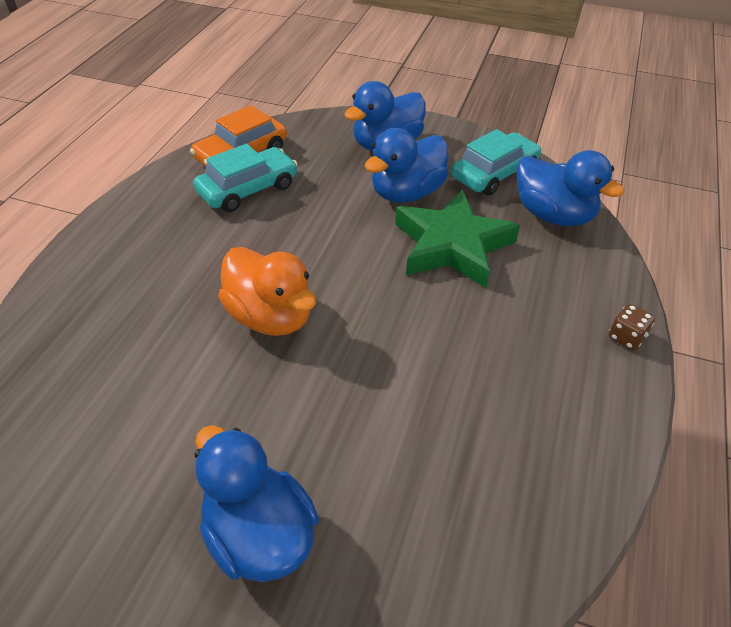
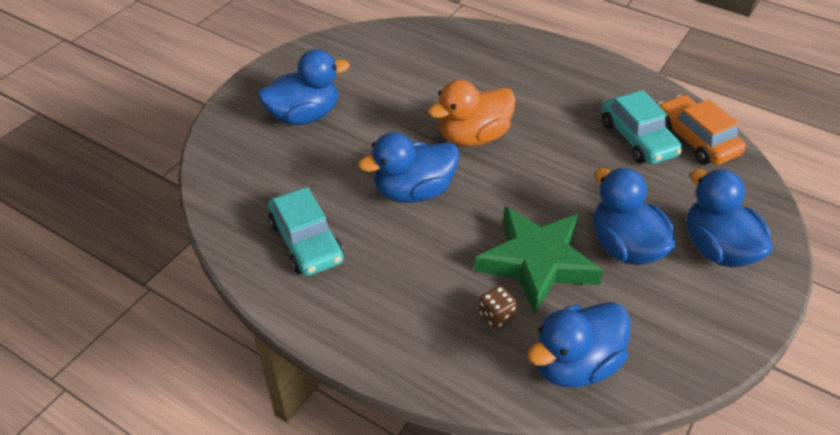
camera: 105 degrees right, 0 degrees up
turquoise car [451,129,541,196] -> turquoise car moved to [268,187,344,276]
brown dice [609,304,655,350] -> brown dice moved to [479,286,517,329]
none -> blue duck [358,132,459,203]

